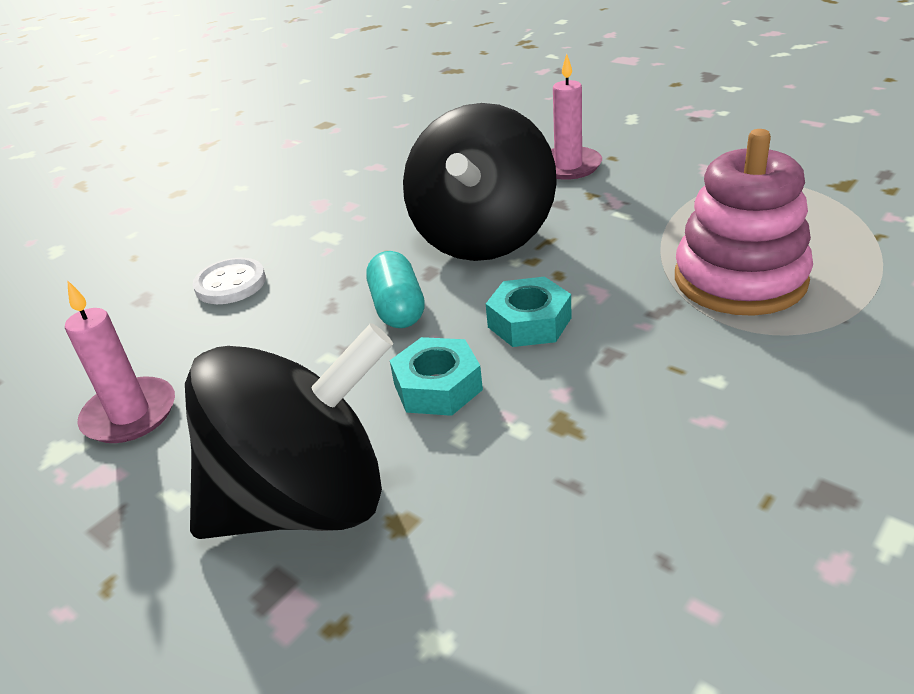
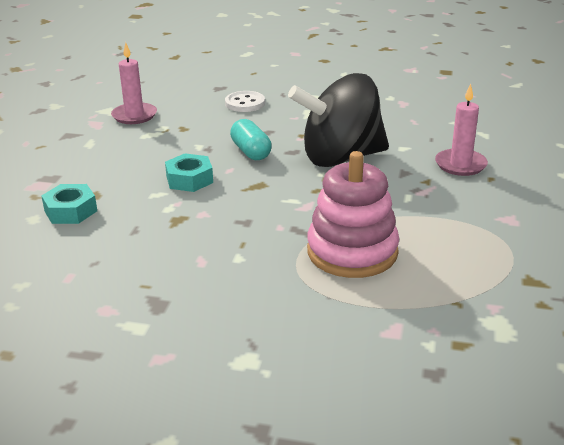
camera: 60 degrees right, 5 degrees down
black spinning top [185,323,393,539] -> none
turquoise capsule [366,251,425,328] -> turquoise capsule turned 75 degrees counterclockwise [230,119,272,160]
turquoise nut [486,277,572,347] -> turquoise nut moved to [41,184,97,224]

